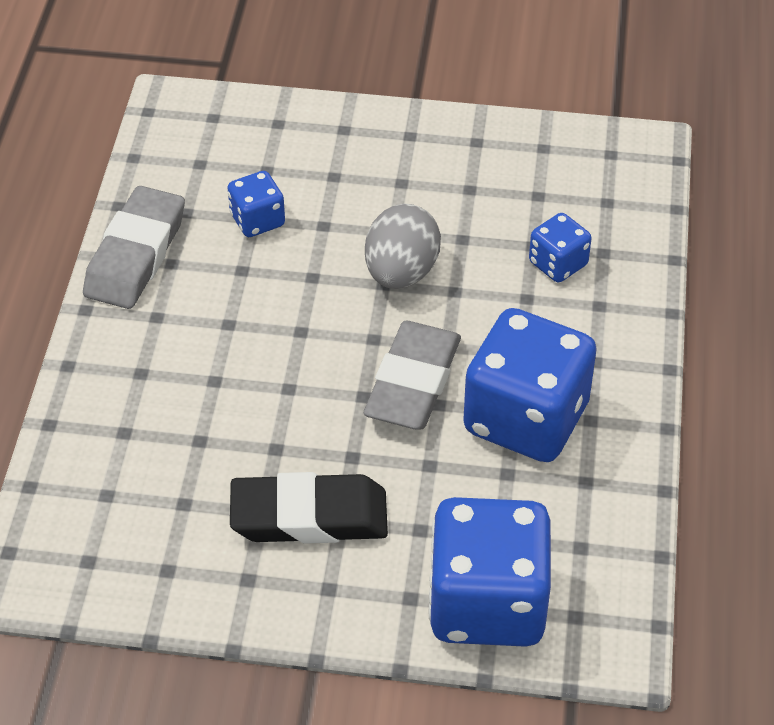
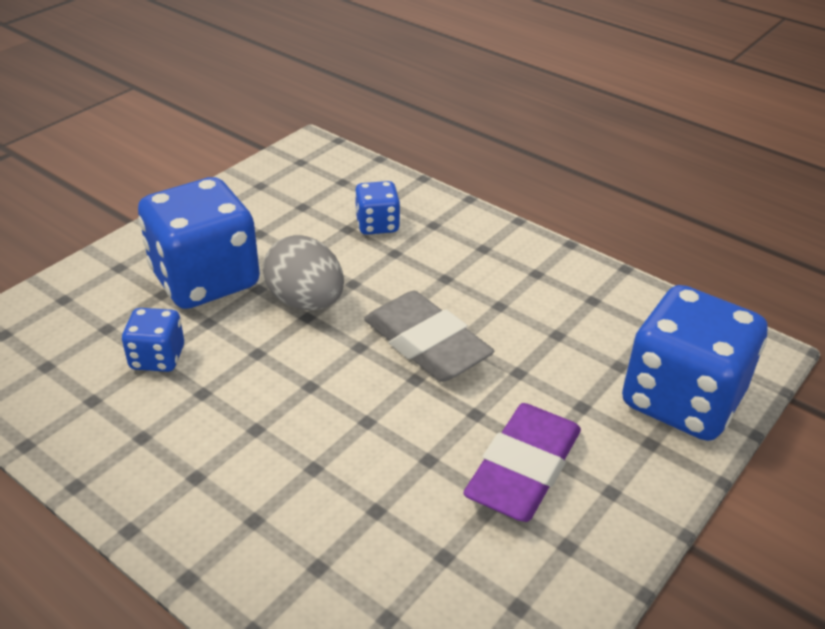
camera: 60 degrees left, 10 degrees down
grey eraser [83,186,185,309] -> none
black eraser [230,472,388,544] -> purple eraser [463,403,581,522]
blue dice [463,308,597,462] -> blue dice moved to [138,177,260,309]

